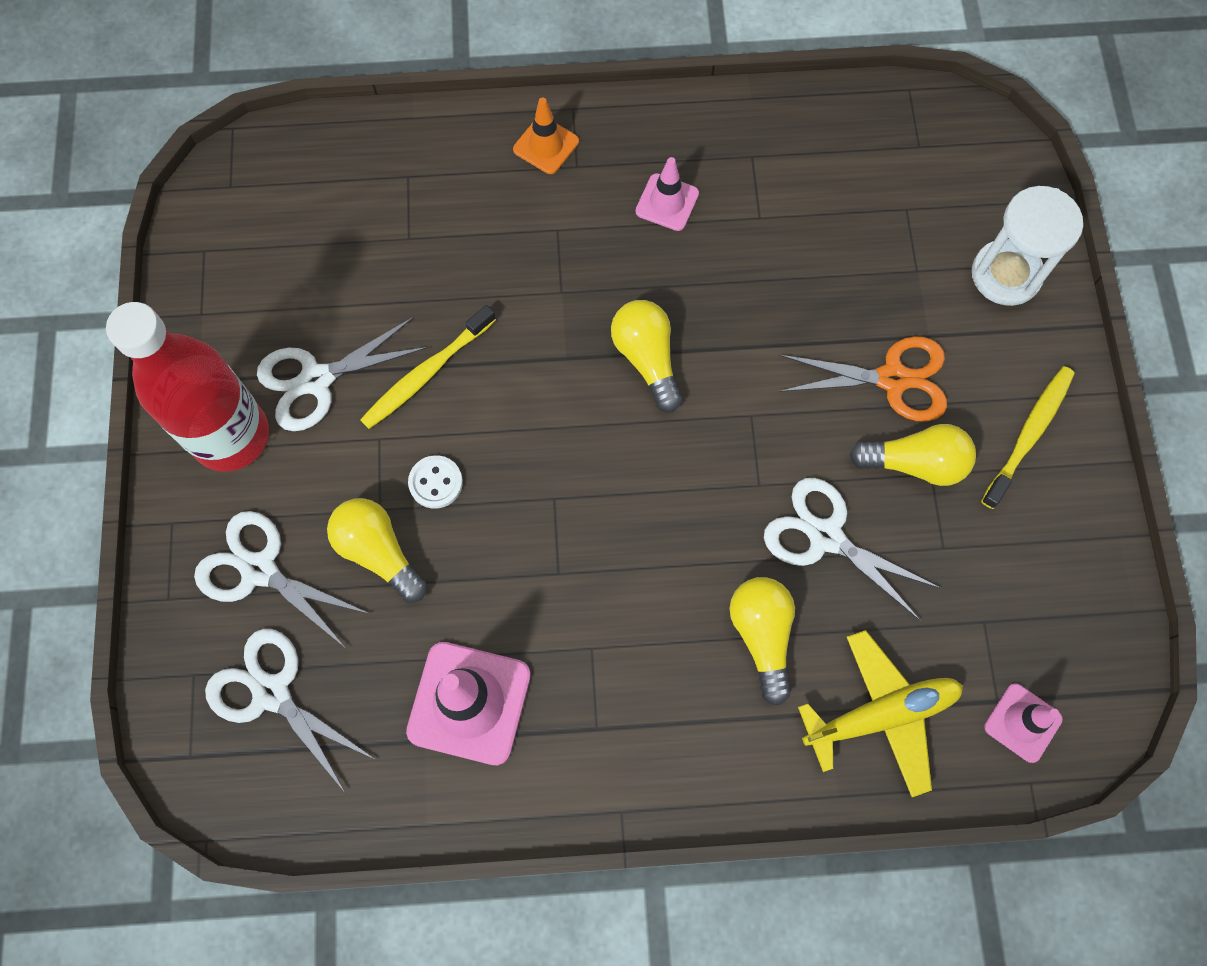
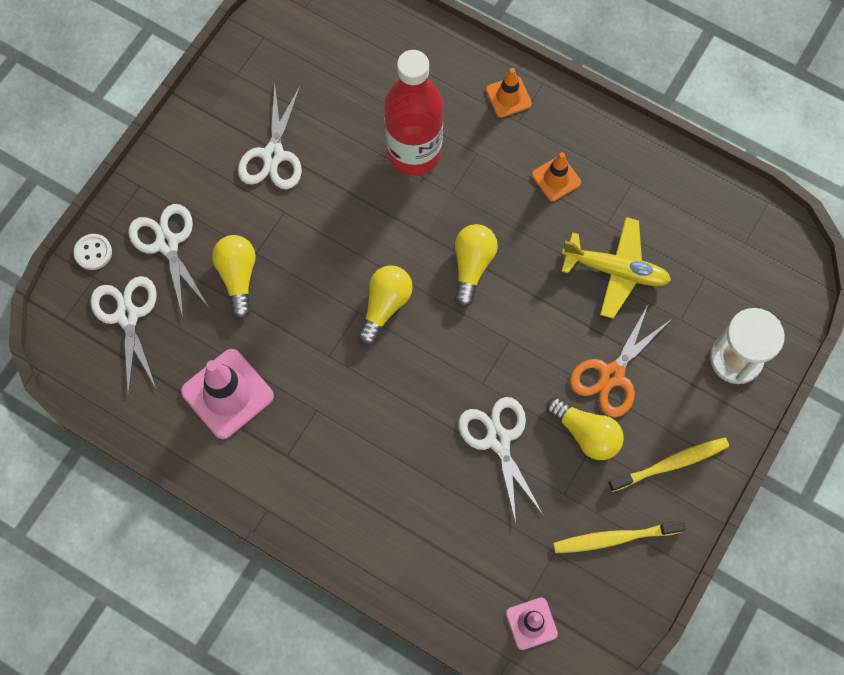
camera: 35 degrees right, 0 degrees up
red bottle [106,302,269,472] -> red bottle moved to [384,50,443,176]
white scissors [257,317,429,431] -> white scissors turned 90 degrees counterclockwise [238,85,302,189]
yellow toothbrush [360,305,496,429] -> yellow toothbrush moved to [553,521,685,553]
white button [408,455,463,509] -> white button moved to [74,234,112,270]
pink traffic cone [635,157,699,231] -> orange traffic cone [532,152,581,201]
yellow light bulb [729,577,795,706] -> yellow light bulb moved to [358,265,413,345]
orange scissors [779,336,947,421] -> orange scissors turned 90 degrees clockwise [570,303,672,418]
yellow plane [798,630,963,797] -> yellow plane moved to [561,217,671,319]

